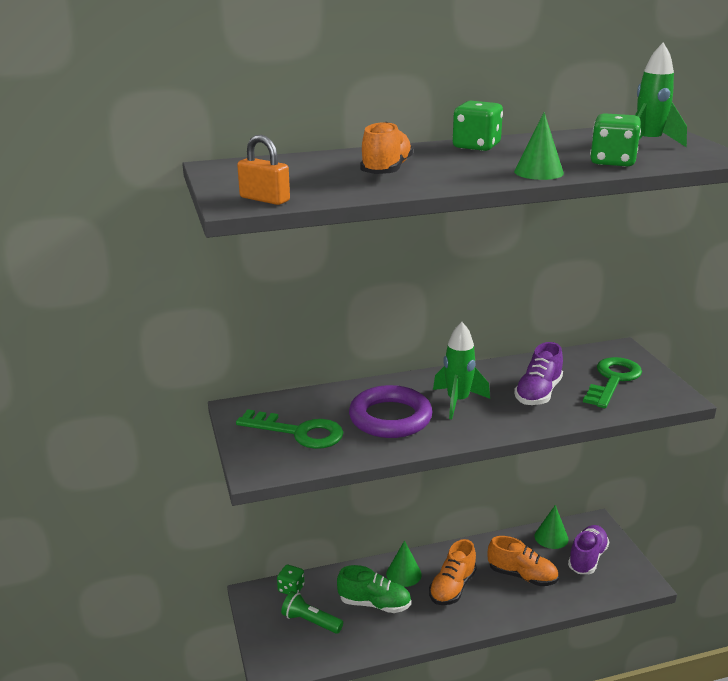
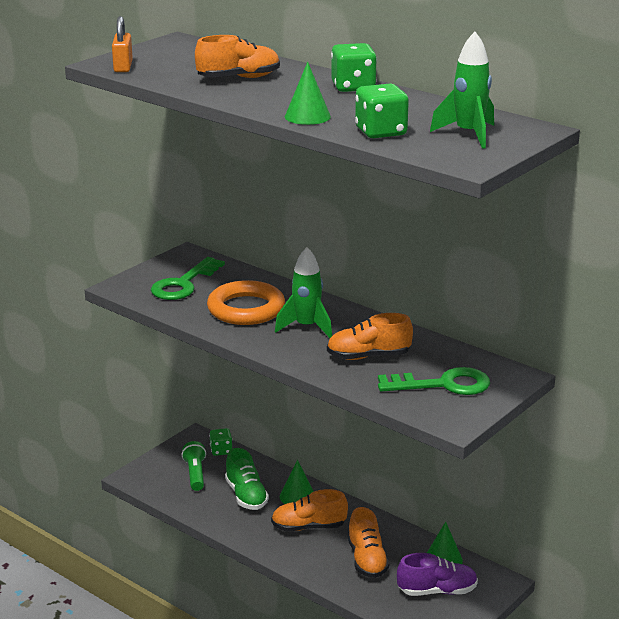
camera: 55 degrees right, 0 degrees up
green key [236,409,343,449] -> green key turned 45 degrees clockwise [151,257,225,300]
purple ring [349,385,432,438] -> orange ring [207,280,285,325]
purple shoe [514,342,563,405] -> orange shoe [327,313,413,360]

